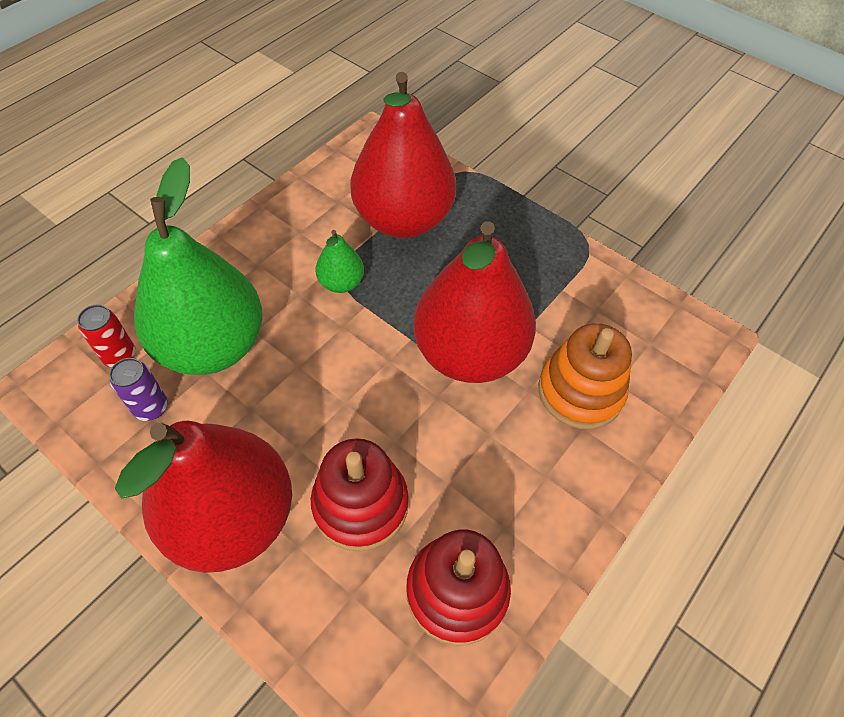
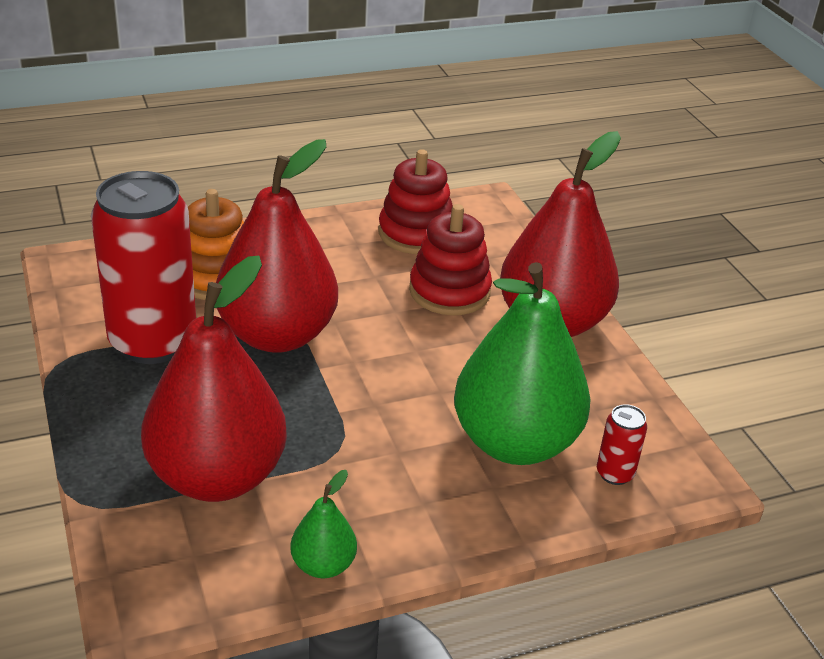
camera: 150 degrees left, 20 degrees down
purple can [109,358,168,421] -> none
green pear [316,230,364,293] -> green pear moved to [290,470,357,578]
none -> red can [91,171,196,364]

